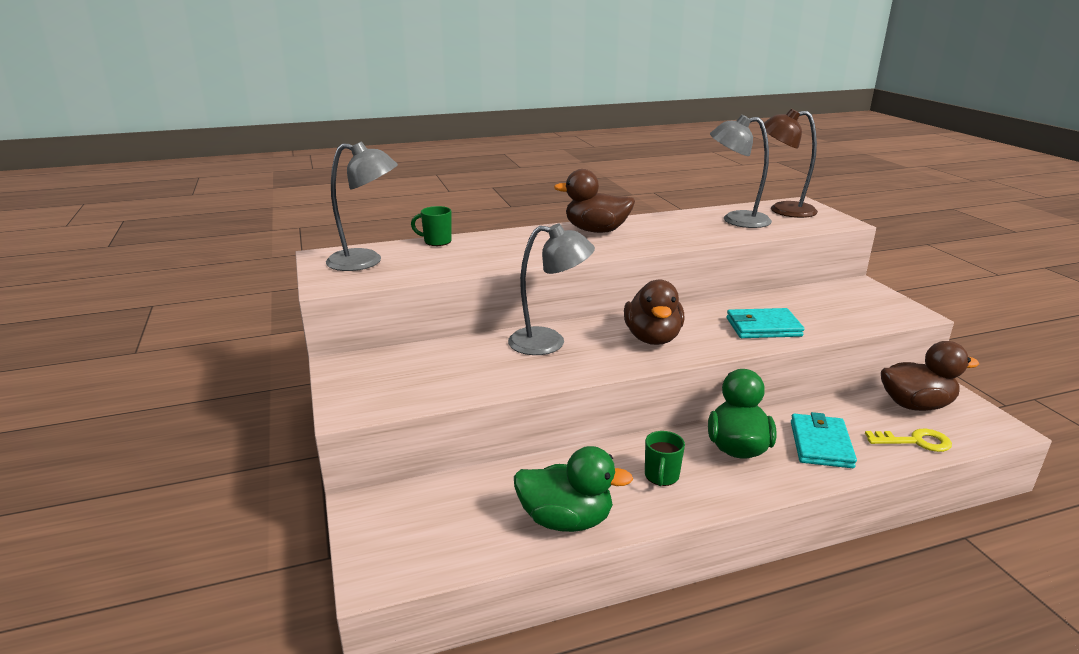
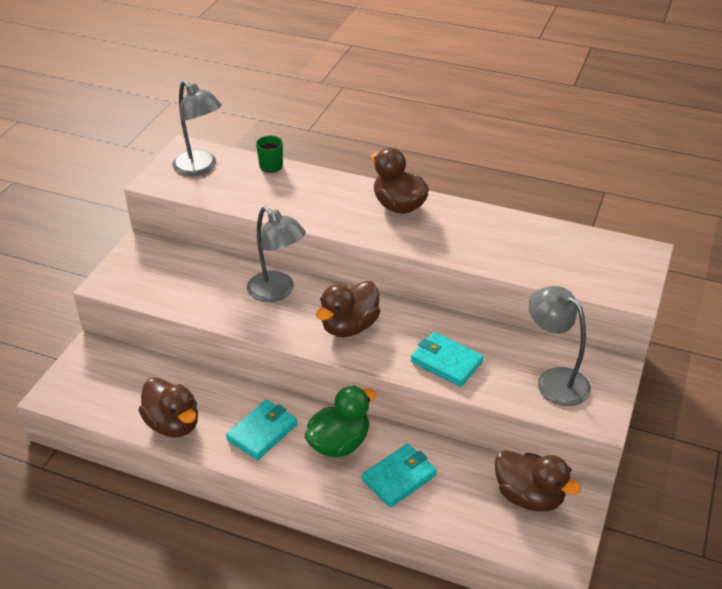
camera: 40 degrees right, 15 degrees up
green duck [514,446,633,532] -> brown duck [139,377,198,437]
green mug [645,431,685,486] -> turquoise wallet [226,400,297,460]
grey lamp [710,115,772,228] -> grey lamp moved to [529,286,591,406]
brown lamp [764,109,818,218] -> none
yellow key [865,429,952,452] -> none

